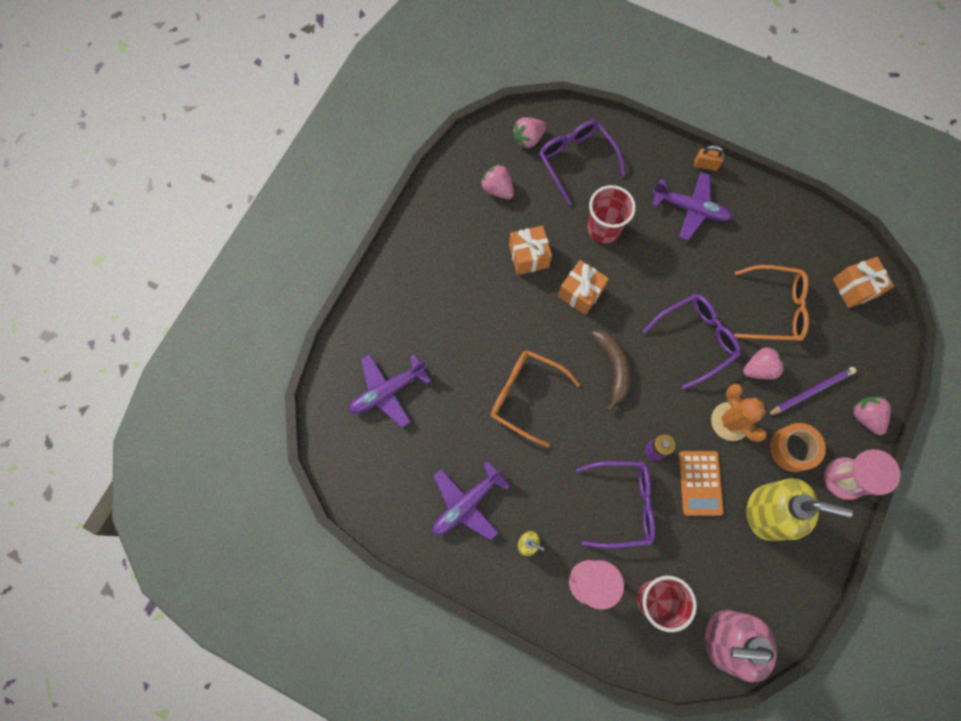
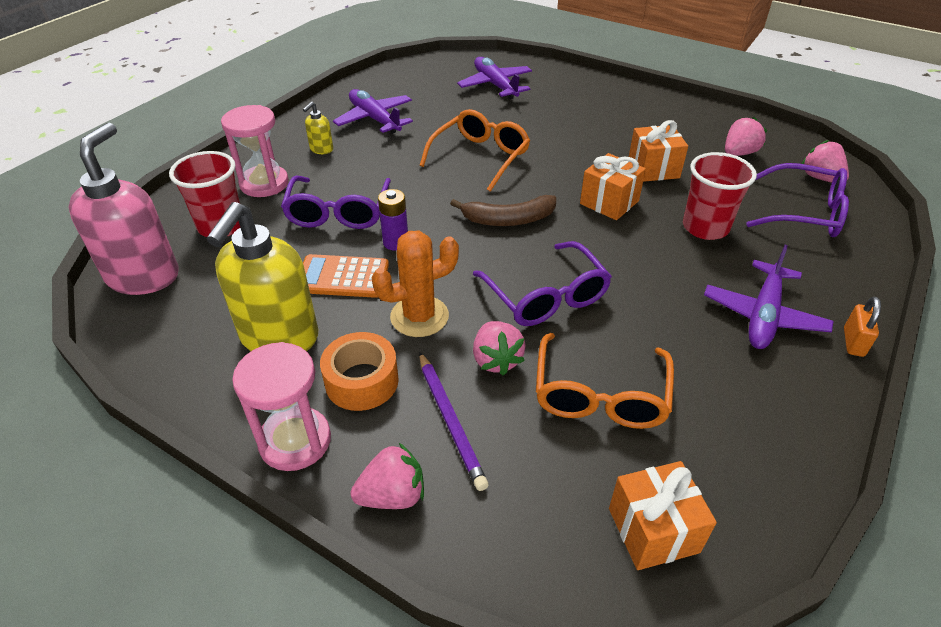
camera: 95 degrees right, 30 degrees down
purple glasses [539,120,625,205] -> purple glasses turned 45 degrees clockwise [746,163,849,237]

